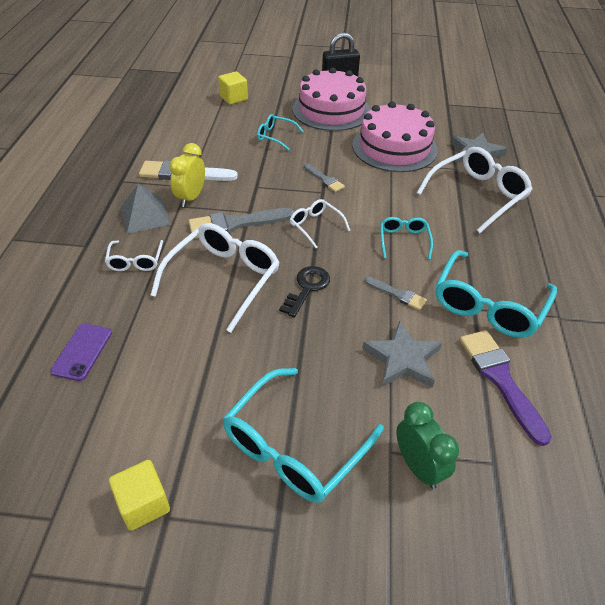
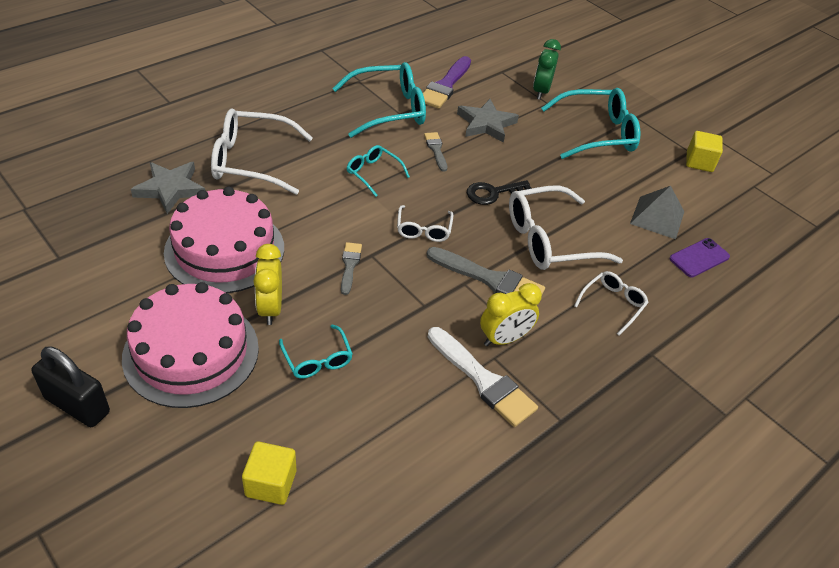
camera: 140 degrees left, 0 degrees up
grey pyramid [120,184,171,234] -> grey pyramid moved to [630,186,684,239]
turquoise glasses [380,217,433,259] -> turquoise glasses turned 90 degrees clockwise [347,145,410,197]
none -> yellow clock [254,244,282,325]

